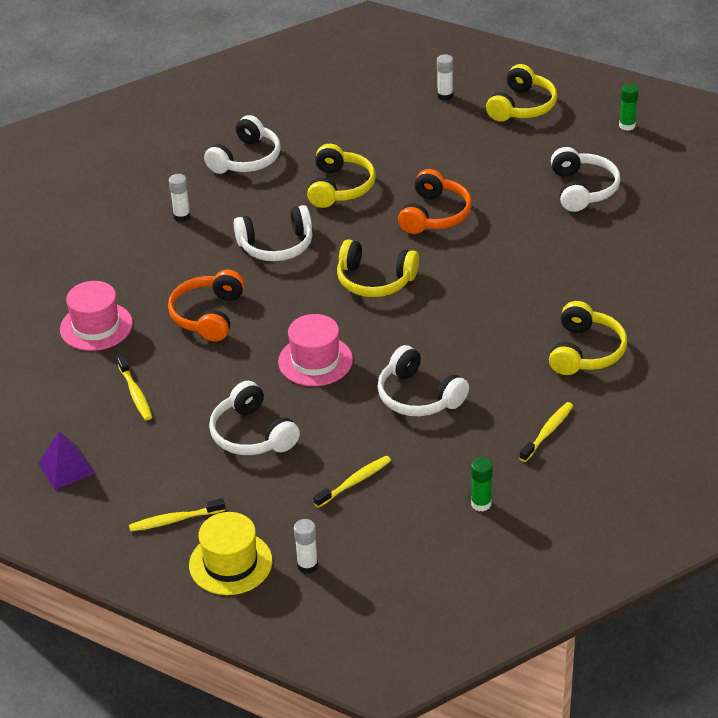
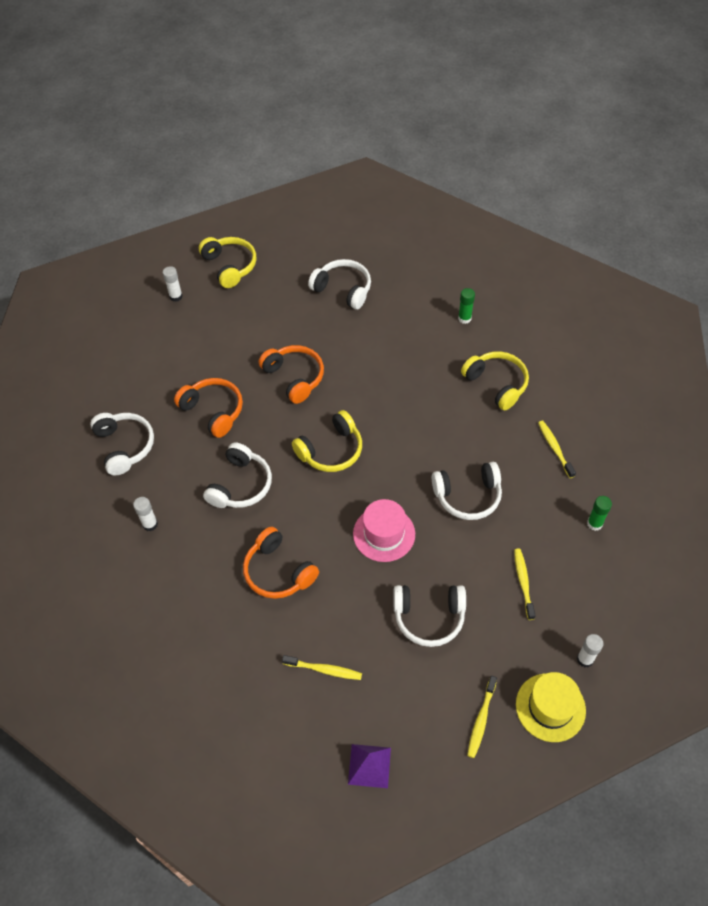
camera: 55 degrees left, 15 degrees up
pink hat [60,281,133,351] -> none
yellow headphones [307,144,376,208] -> orange headphones [174,378,243,438]
green glue stick [619,84,639,131] -> green glue stick moved to [458,288,475,324]

